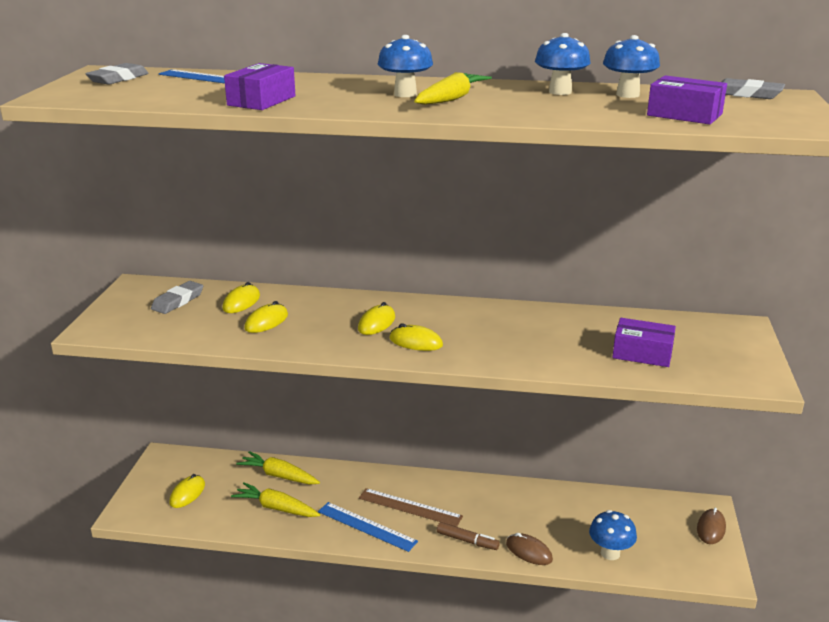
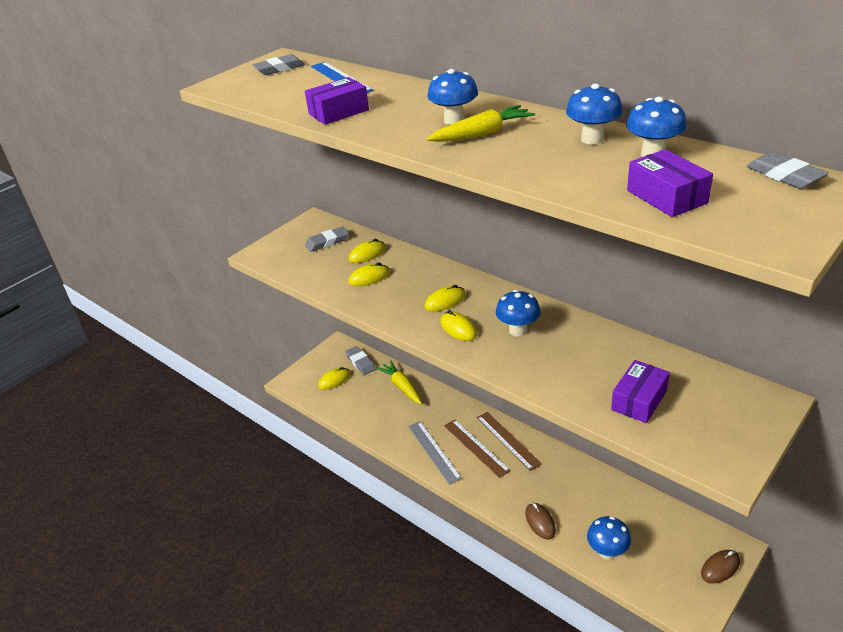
camera: 35 degrees right, 10 degrees up
yellow carrot [231,482,320,517] -> none
blue ruler [318,502,418,552] -> grey ruler [408,421,462,485]
brown marker [437,522,500,550] -> none
purple box [612,318,676,367] -> purple box turned 75 degrees clockwise [611,360,670,423]
none -> grey eraser [345,346,375,375]
none -> brown ruler [477,412,542,471]
none -> blue mushroom [496,290,540,337]

